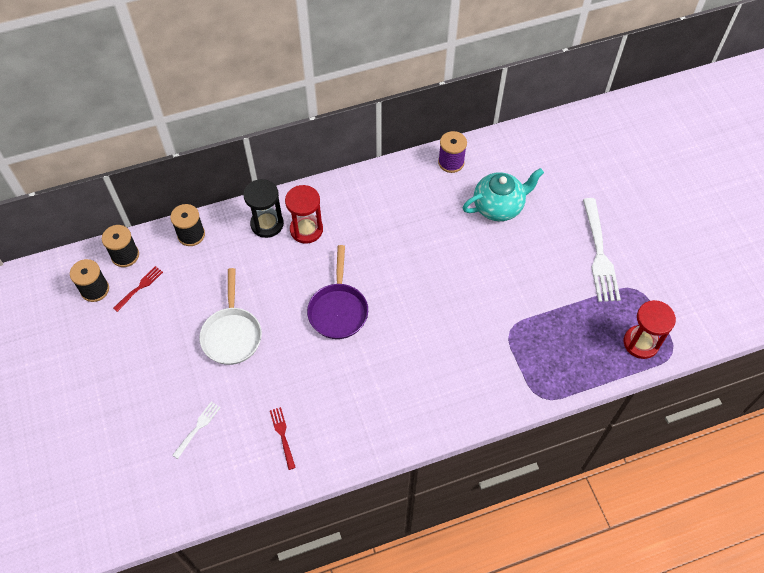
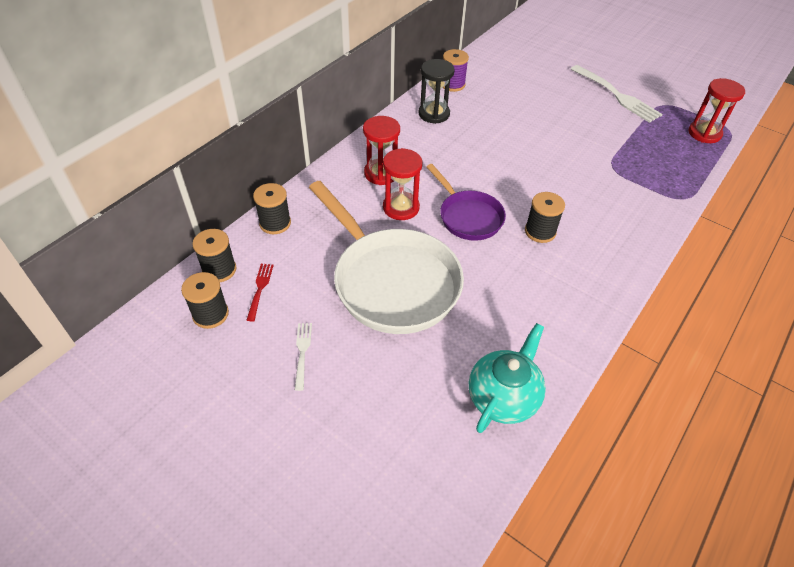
camera: 35 degrees left, 10 degrees down
white fork [172,402,221,459] -> white fork moved to [295,323,312,391]
white pan [199,268,262,365] -> white pan [309,181,464,334], size x1.77
black hourglass [244,179,284,238] -> black hourglass moved to [419,59,455,124]
red fork [270,407,296,470] -> none
turquoise teapot [463,168,544,221] -> turquoise teapot moved to [469,323,546,433]
none -> red hourglass [383,148,423,220]
none -> black spool [525,192,565,243]

